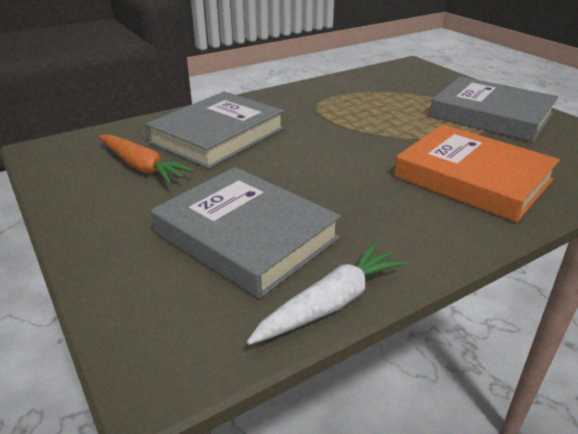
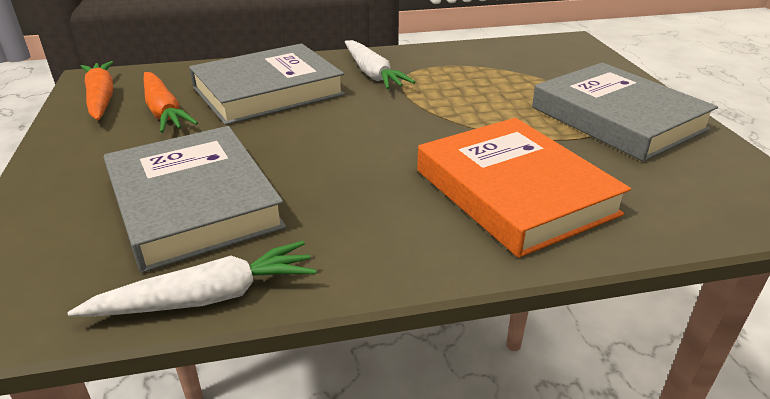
camera: 20 degrees right, 0 degrees up
none -> orange carrot [80,61,113,120]
none -> white carrot [345,40,415,89]

